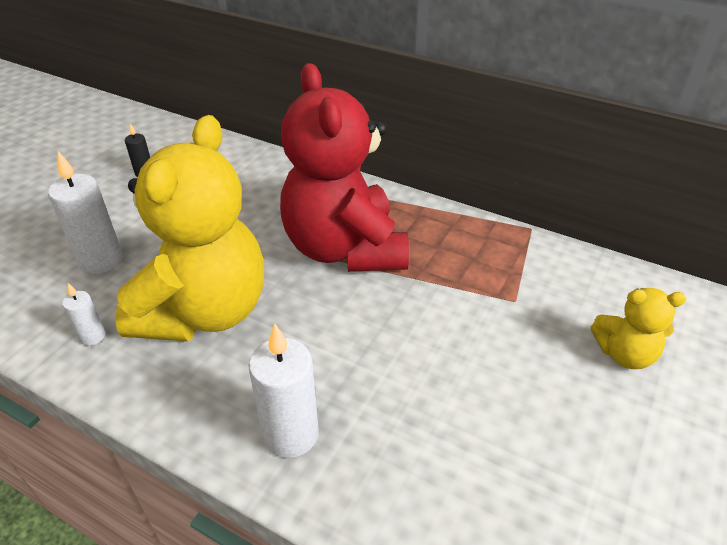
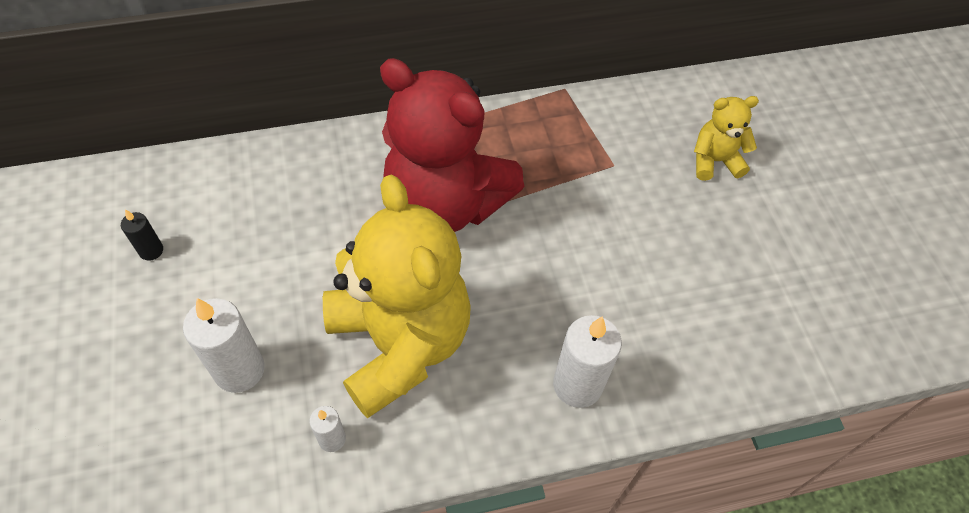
camera: 45 degrees left, 15 degrees up
yellow teddy bear [591,288,686,369] -> yellow teddy bear turned 150 degrees counterclockwise [694,96,759,181]

